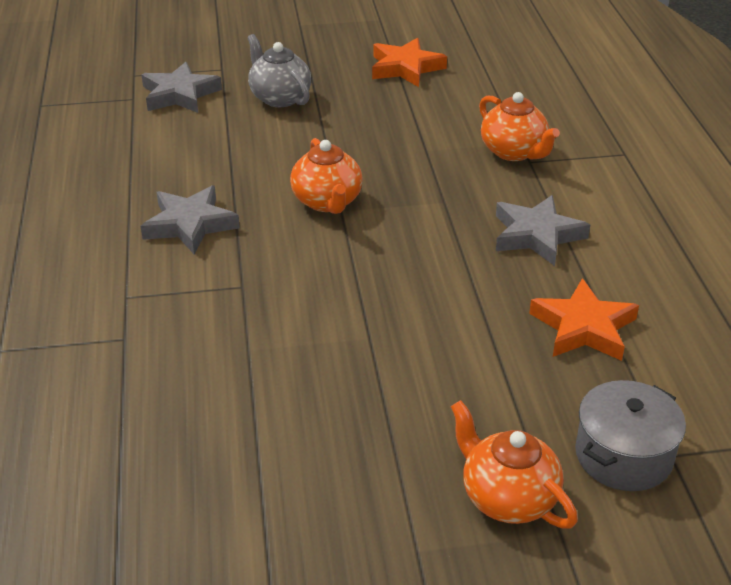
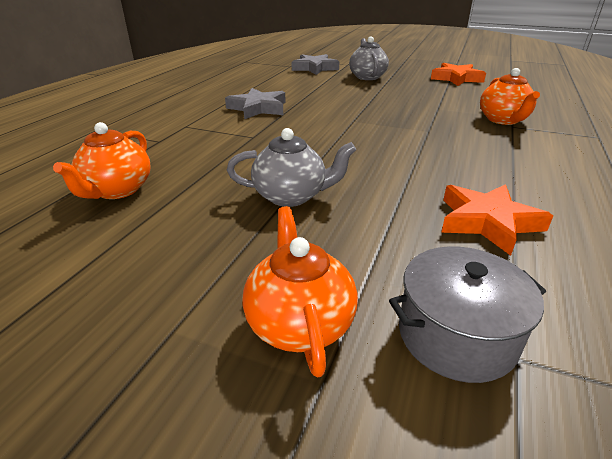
camera: 30 degrees right, 5 degrees down
orange teapot [290,138,363,214] -> orange teapot moved to [53,122,150,199]
grey star [496,195,590,266] -> none
none -> grey teapot [227,128,356,207]

